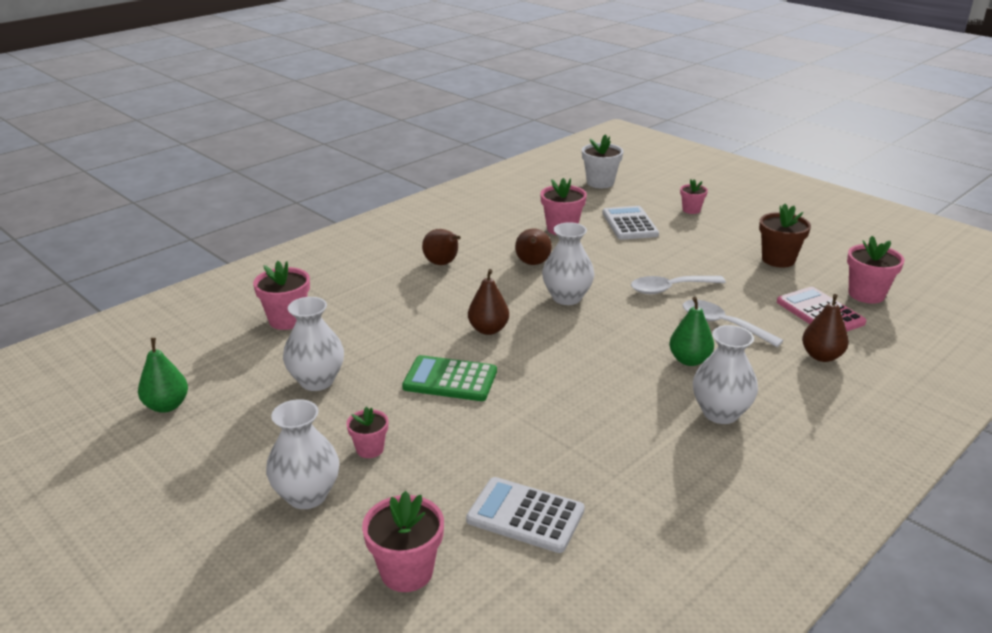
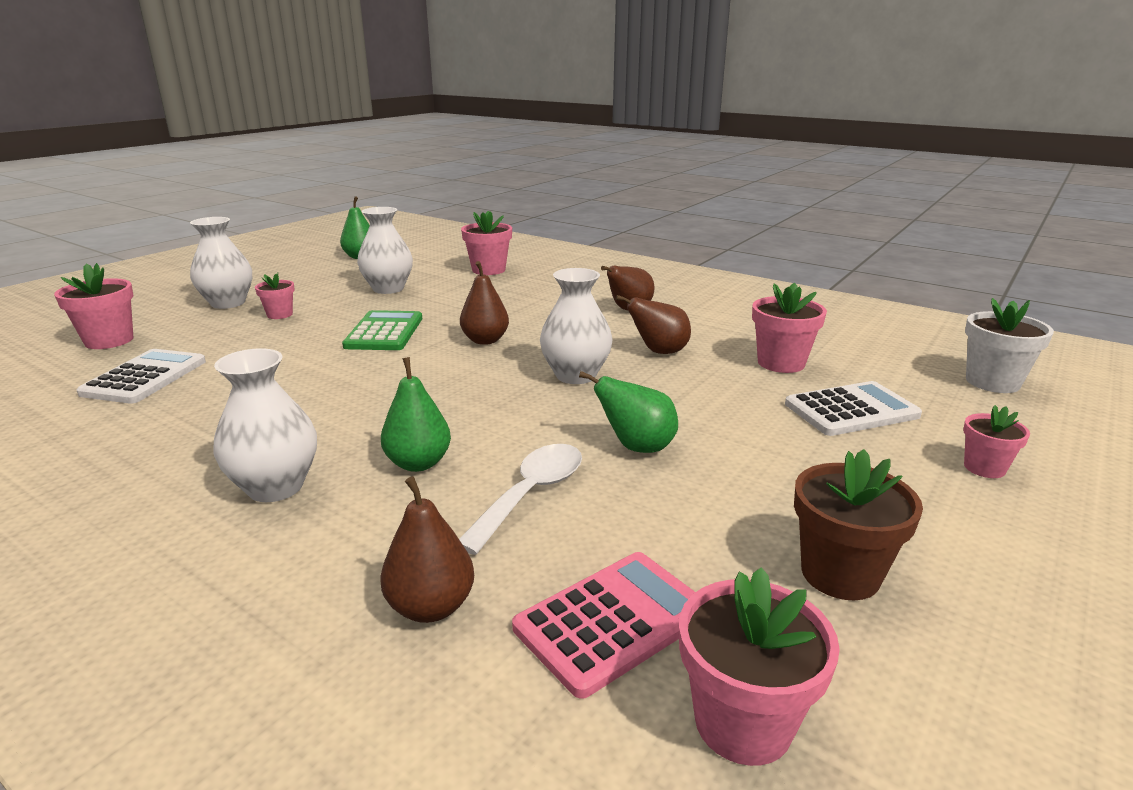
camera: 80 degrees right, 5 degrees down
white spoon [631,276,726,294] -> green pear [579,371,678,453]

